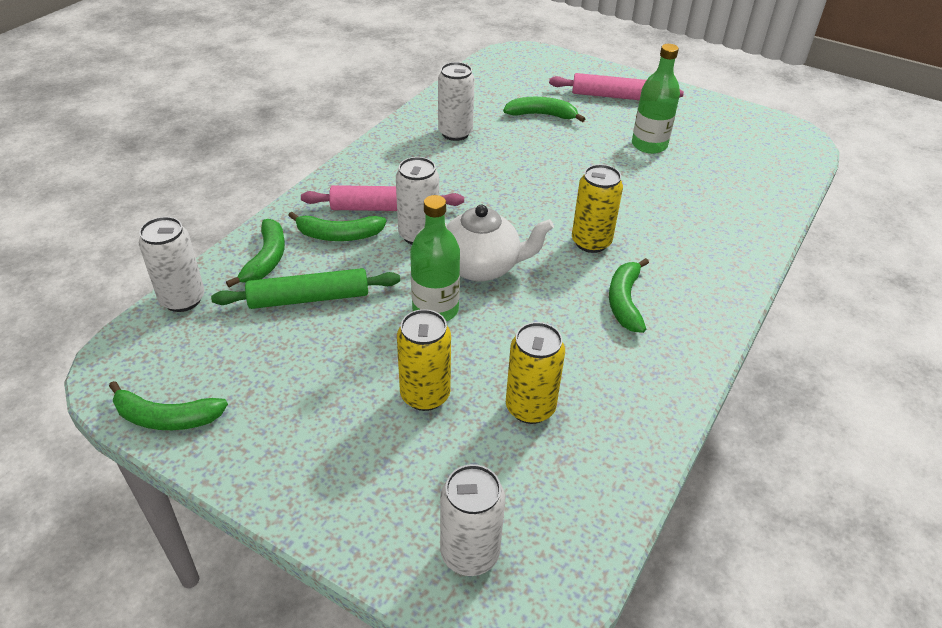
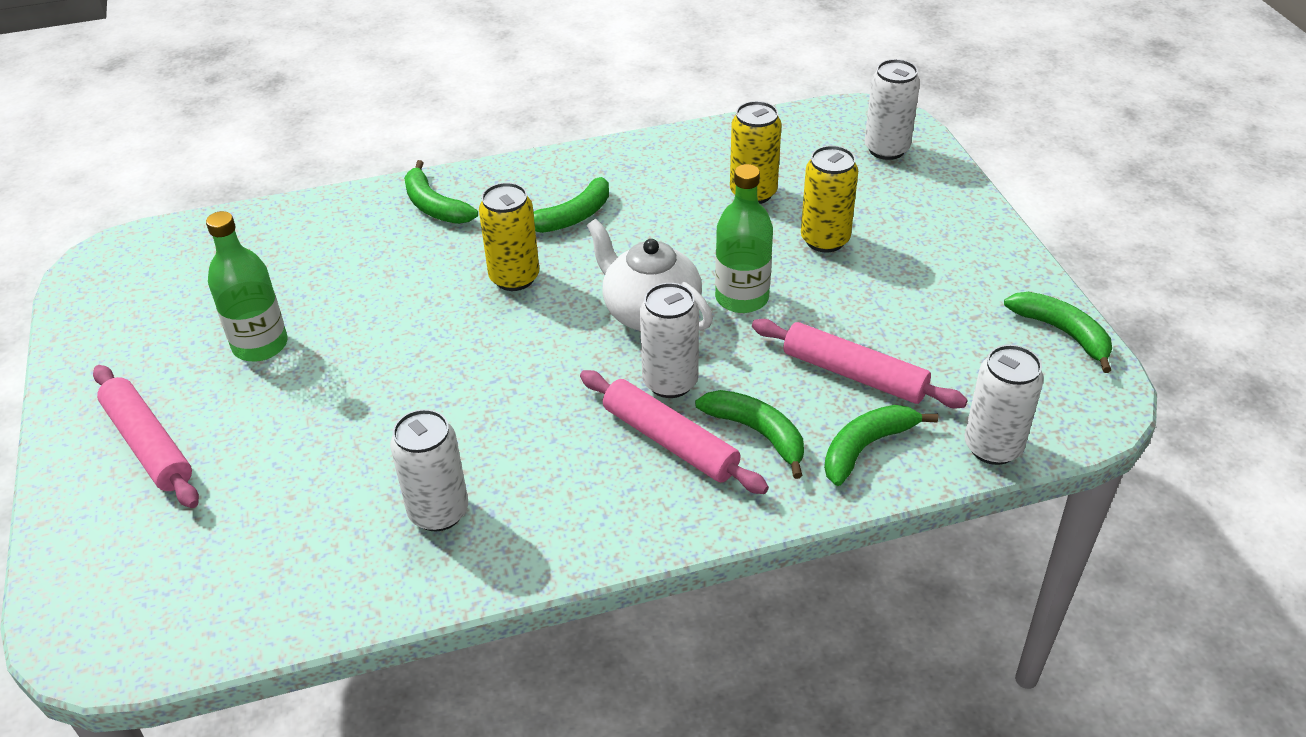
camera: 135 degrees left, 0 degrees up
green rolling pin [211,268,400,309] -> pink rolling pin [752,319,968,408]
green banana [503,97,585,122] -> green banana moved to [404,160,478,224]

